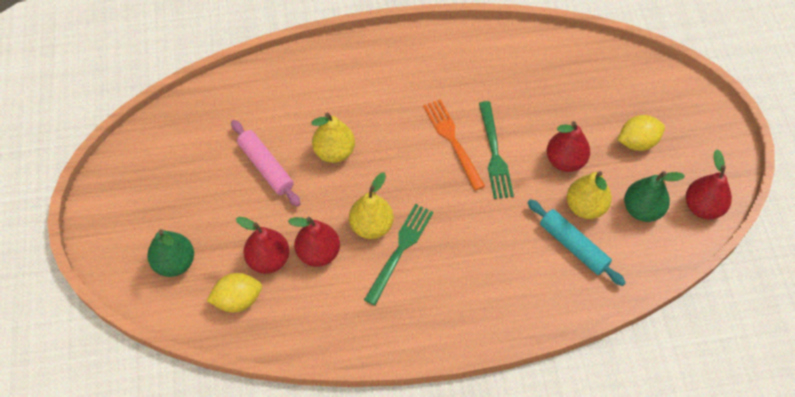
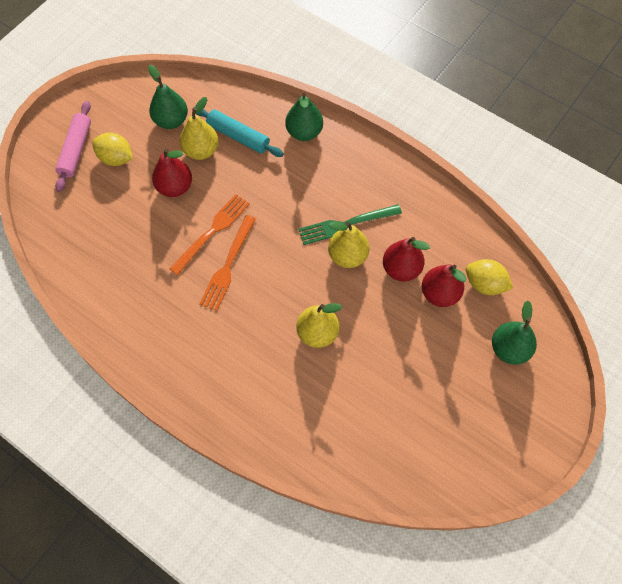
camera: 135 degrees left, 5 degrees up
pink rolling pin [231,120,301,207] -> pink rolling pin moved to [55,101,91,192]
green fork [479,101,514,199] -> orange fork [170,194,250,275]
turquoise rolling pin [528,199,626,286] -> turquoise rolling pin turned 60 degrees counterclockwise [197,109,284,157]
red pear [686,149,732,220] -> none
none -> green pear [285,93,323,141]

